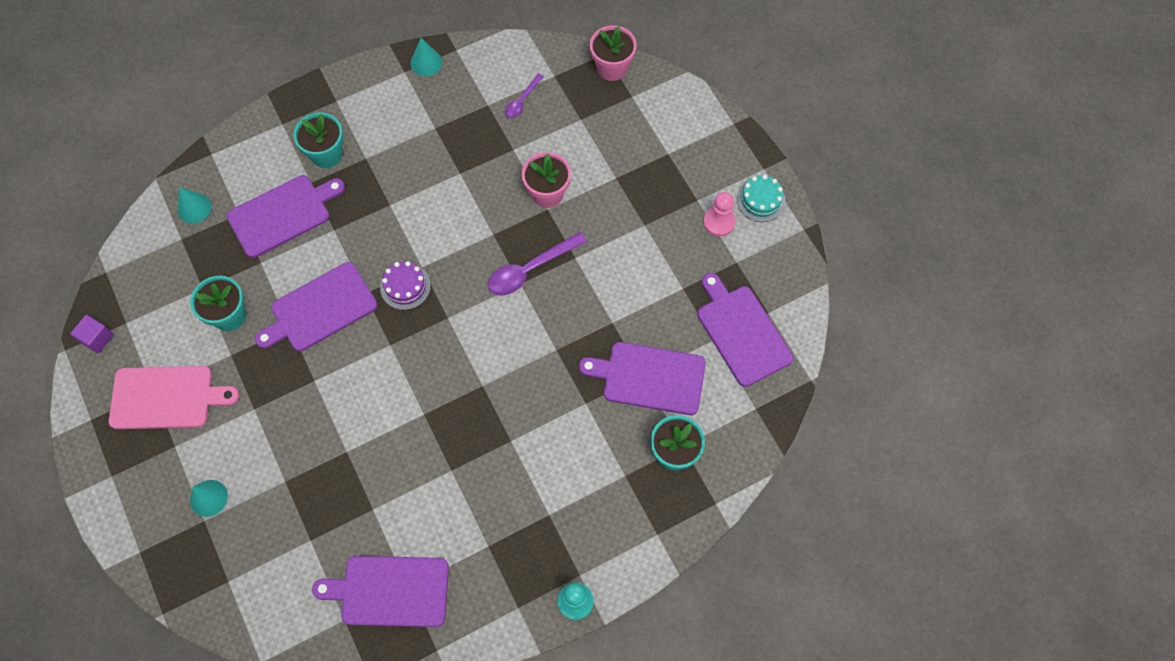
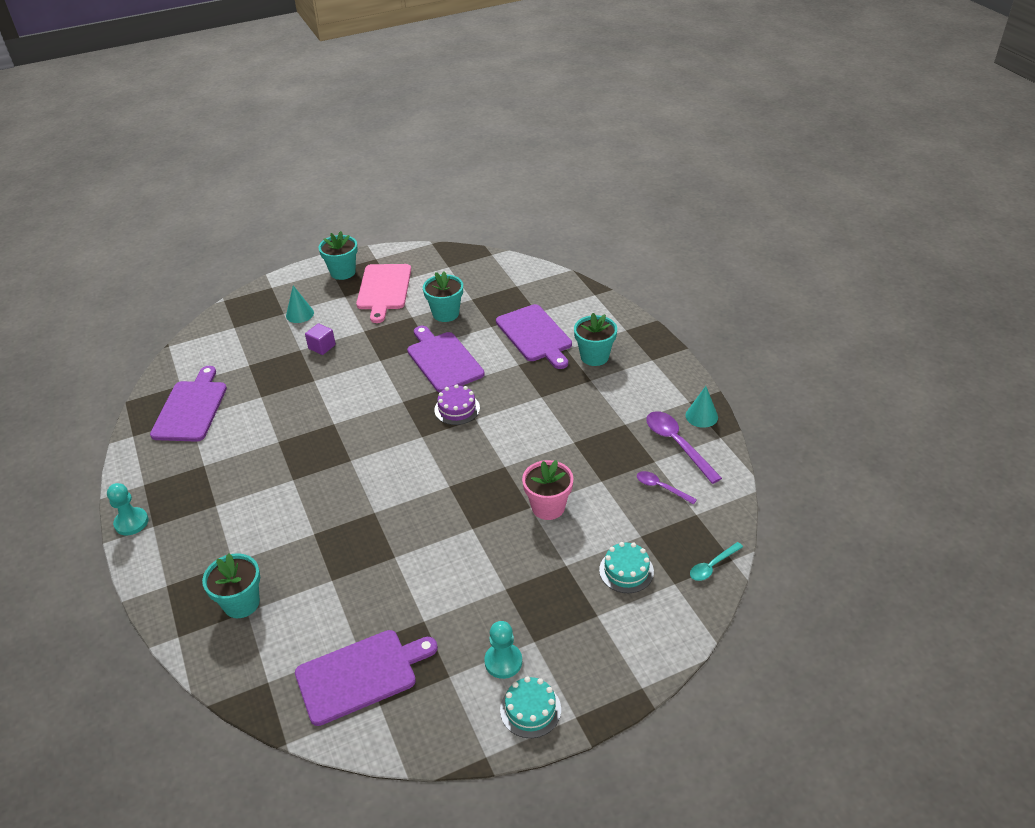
camera: 95 degrees right, 25 degrees down
purple cube [70,315,114,353] -> purple cube moved to [305,323,336,355]
turquoise cone [177,187,212,223] -> none
purple spoon [488,232,587,295] -> purple spoon moved to [646,411,722,484]
purple cutting board [579,342,706,415] -> none
pink flower pot [590,25,637,81] -> turquoise spoon [690,542,743,581]
pink pawn [703,192,736,237] -> turquoise pawn [484,621,522,679]
none -> turquoise flower pot [319,231,358,280]
none -> turquoise cake [599,542,654,593]

